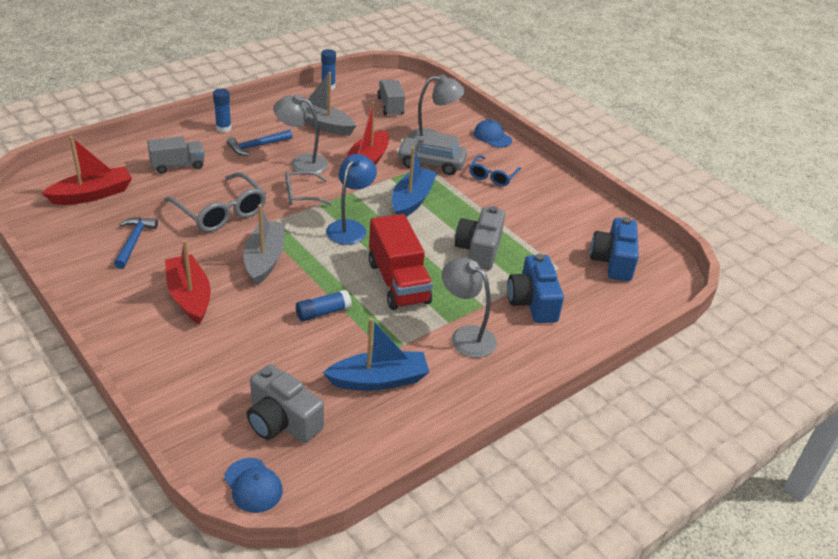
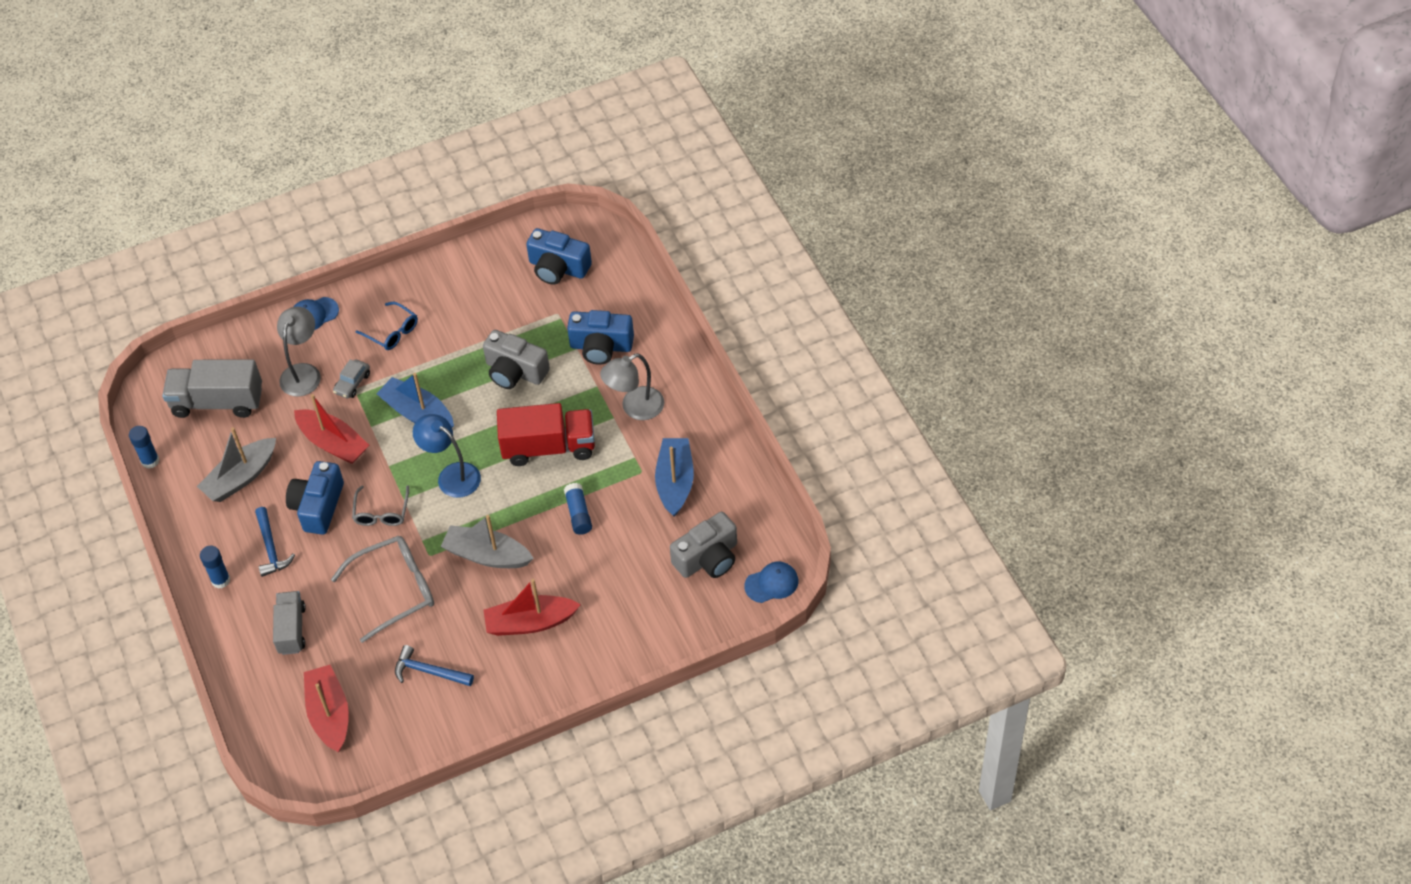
camera: 70 degrees left, 15 degrees up
grey lamp [273,94,328,175] -> blue camera [286,461,344,535]
grey truck [377,79,405,115] -> grey truck [162,359,262,418], size x1.58
grey car [397,131,467,175] -> grey car [333,359,370,398], size x0.57

